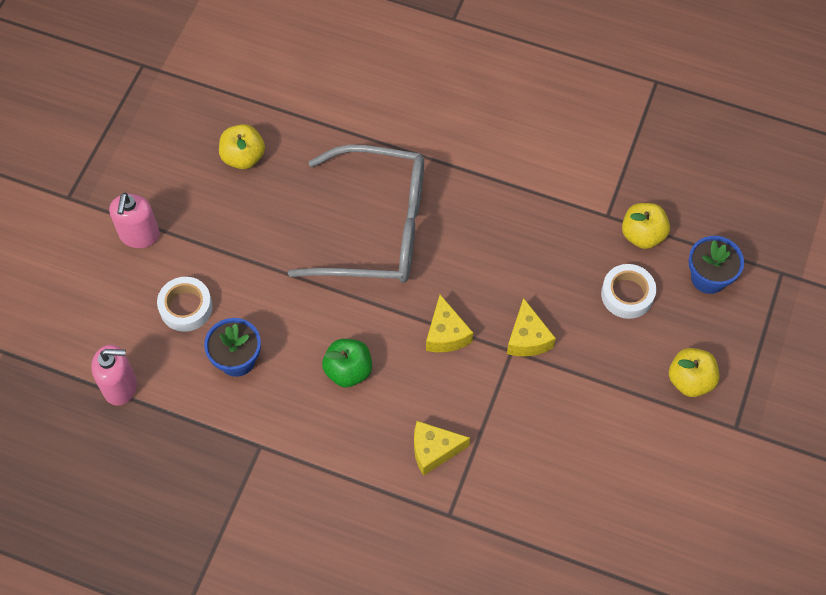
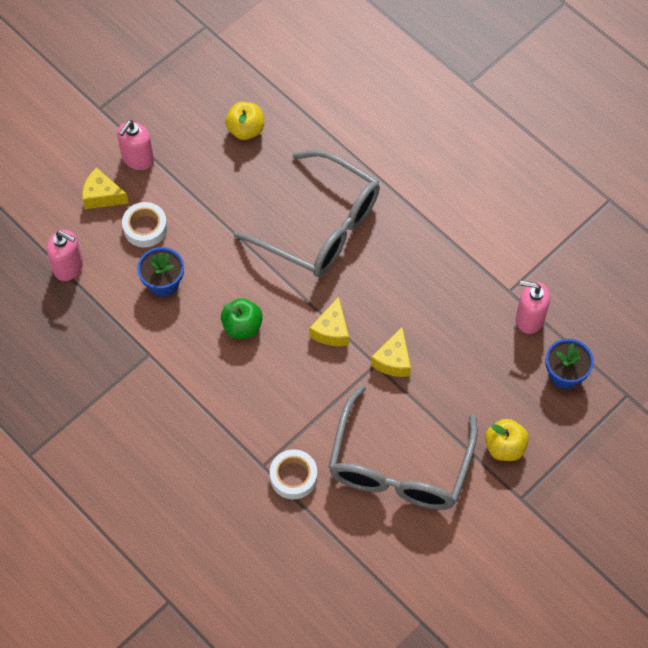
camera: 25 degrees right, 0 degrees up
yellow cheese [414,421,470,476] -> yellow cheese moved to [82,167,129,209]
white tape [601,264,656,319] -> white tape moved to [270,449,317,499]
yellow apple [622,203,670,249] -> pink soap dispenser [516,281,550,334]
none -> grey glasses [328,385,478,510]

